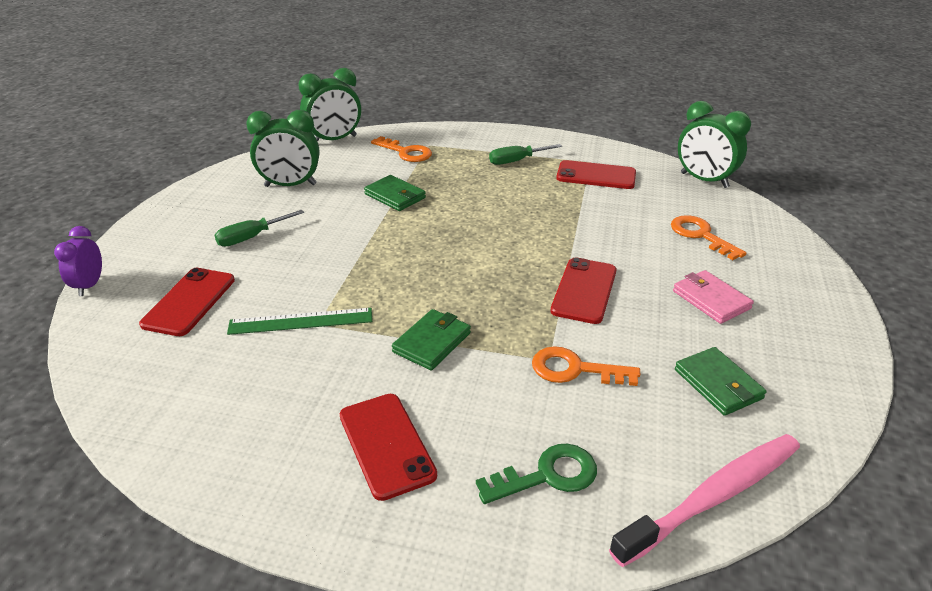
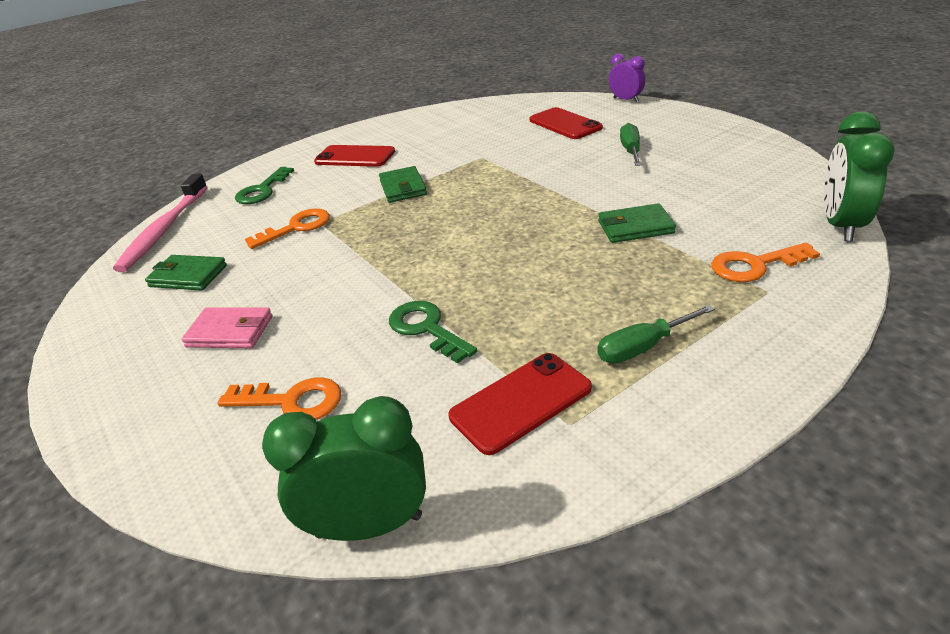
camera: 135 degrees right, 0 degrees up
green ruler [227,308,372,335] -> none
green clock [246,110,319,187] -> none
green screwdriver [489,144,562,165] -> green screwdriver turned 135 degrees counterclockwise [597,305,715,363]
red phone [550,257,616,324] -> none
none -> green key [389,301,477,364]

